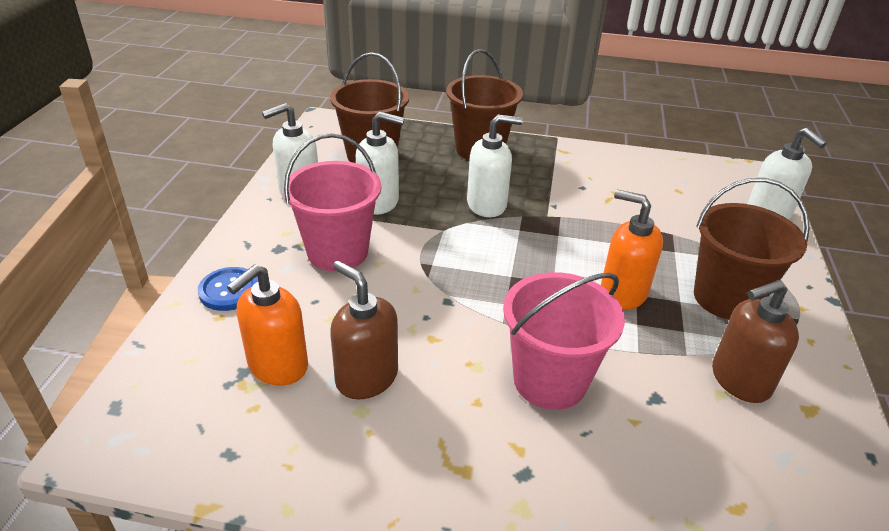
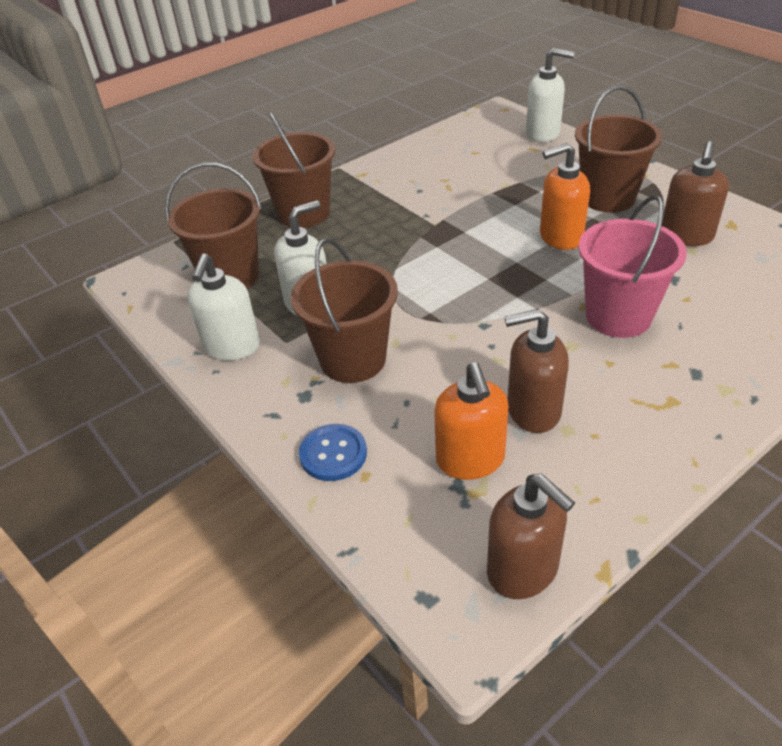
camera: 45 degrees left, 5 degrees up
pink bucket [283,133,381,271] -> brown bucket [291,238,398,383]
white soap dispenser [467,114,523,217] -> none
none -> brown soap dispenser [487,474,575,599]

